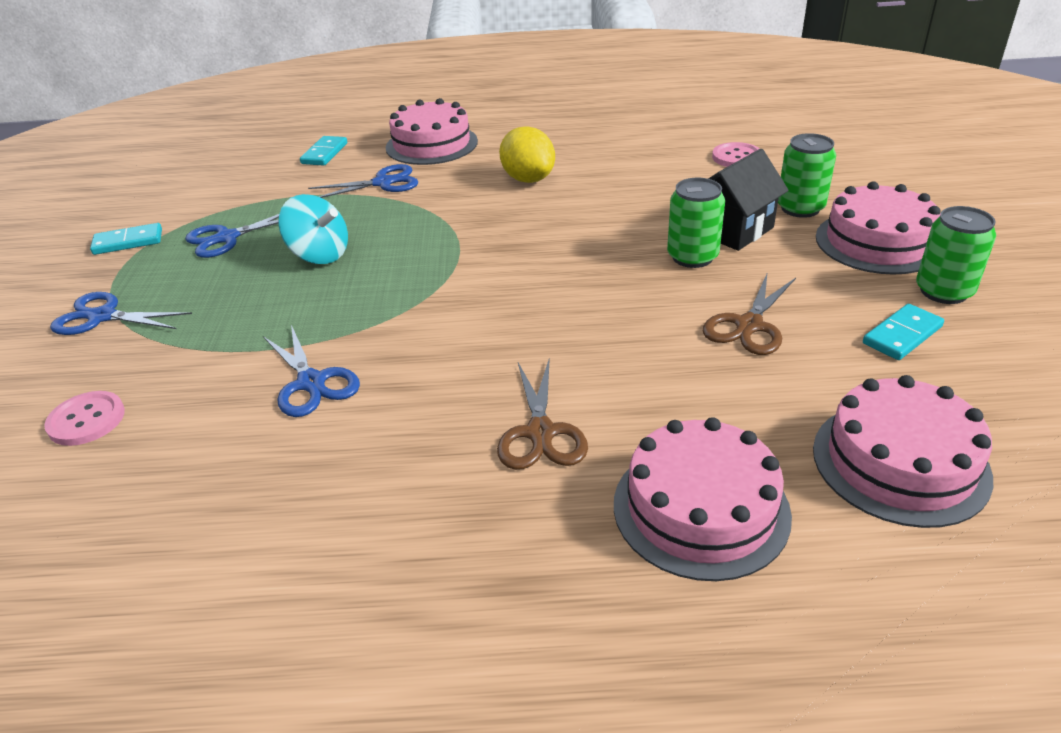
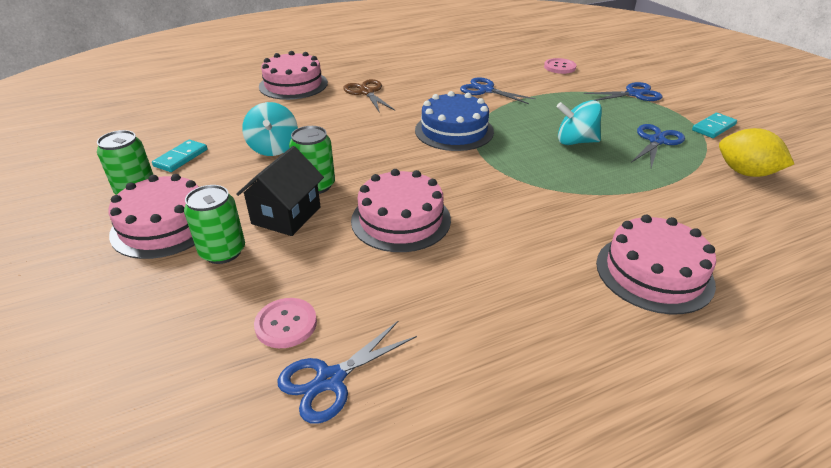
camera: 155 degrees right, 0 degrees up
turquoise domino [300,136,347,166] -> none
blue scissors [308,164,418,198] -> blue scissors moved to [277,320,417,424]
yellow lemon [499,126,555,183] -> yellow lemon moved to [719,128,794,177]
brown scissors [703,274,796,355] -> turquoise spinning top [242,102,298,156]
pink cake [813,375,993,528] -> pink cake moved to [351,169,451,252]
none -> blue cake [415,91,494,151]

